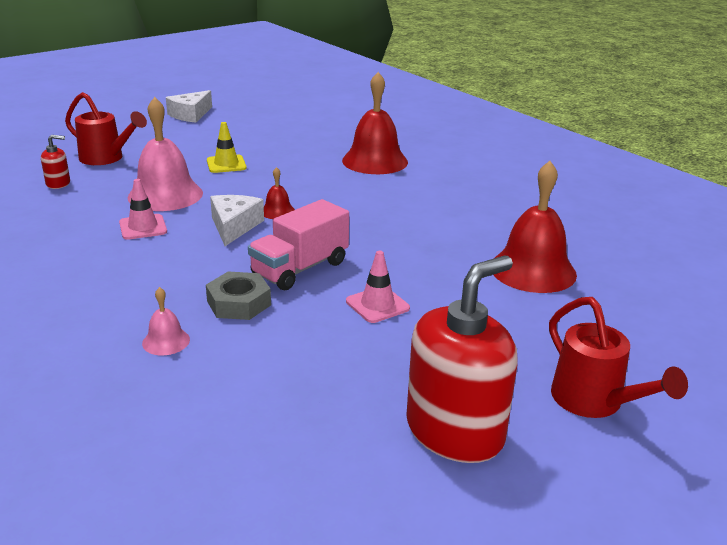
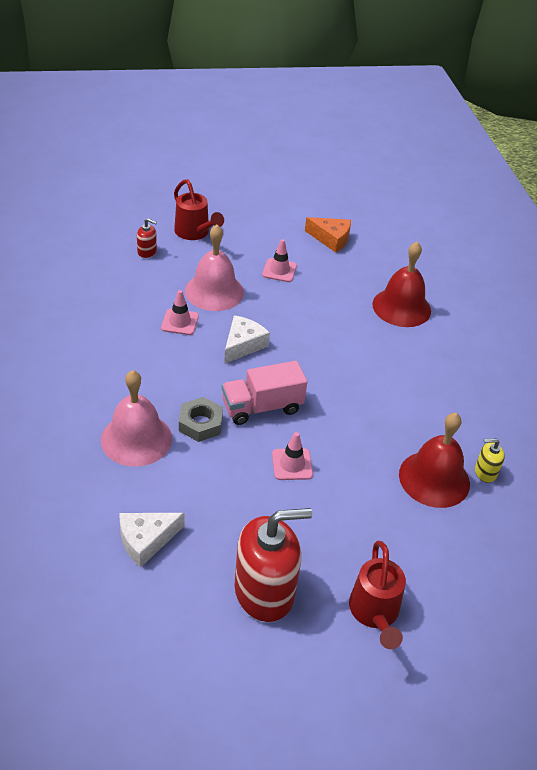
camera: 25 degrees right, 15 degrees up
pink bell [142,287,190,355] -> pink bell [101,370,172,467], size x2.17
white cheese [166,90,212,123] -> white cheese moved to [119,513,184,568]
yellow traffic cone [207,122,247,173] -> pink traffic cone [262,239,297,282]
red bell [264,167,295,219] -> none
none -> orange cheese [305,217,351,253]
none -> yellow soap dispenser [475,439,505,483]

